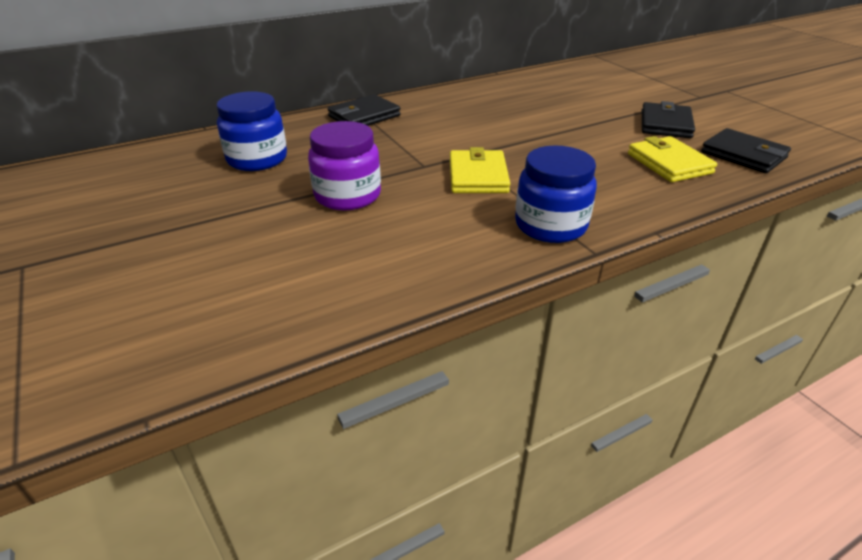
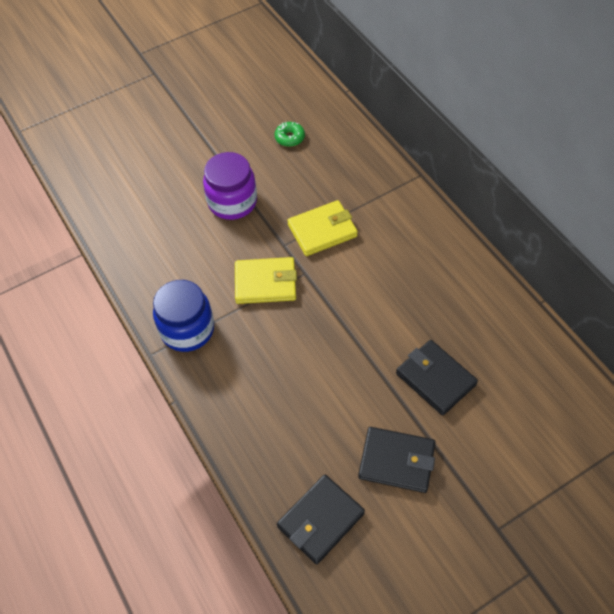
camera: 90 degrees right, 20 degrees up
blue jar [216,91,287,171] -> green donut [274,122,305,147]
black wallet [328,94,401,126] -> black wallet moved to [396,340,478,416]
yellow wallet [628,136,717,182] -> yellow wallet moved to [287,200,358,256]

